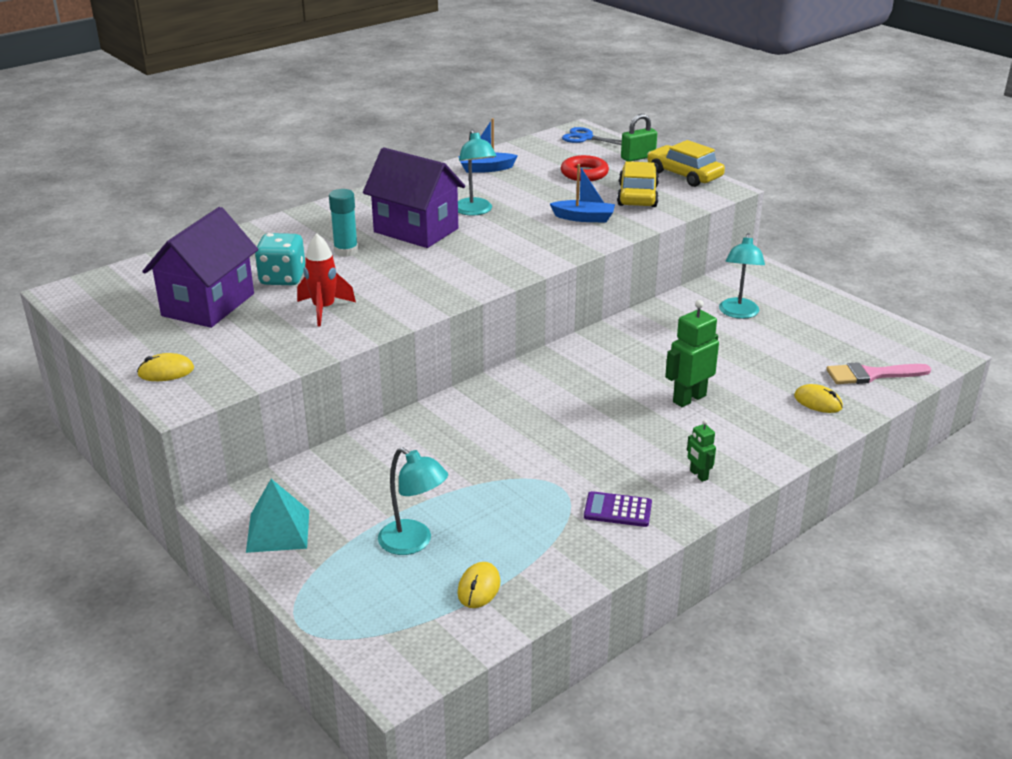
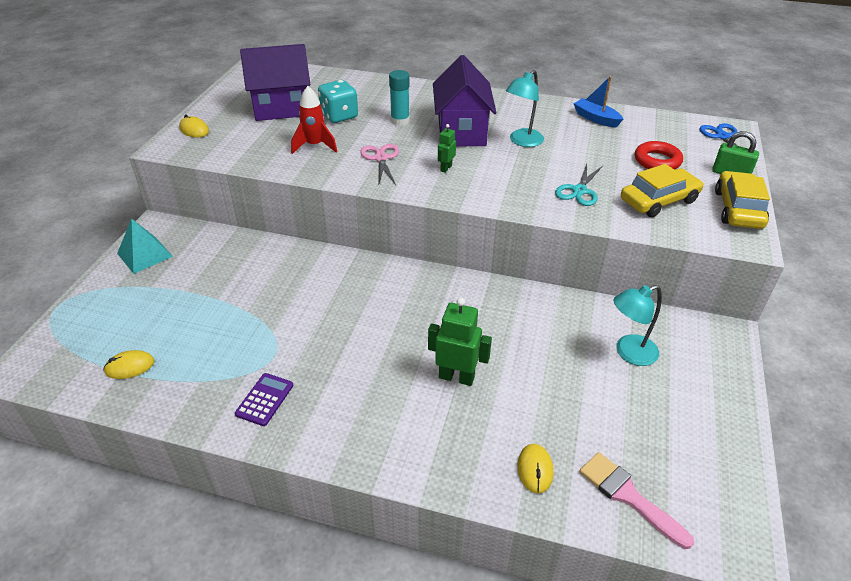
camera: 55 degrees right, 10 degrees up
turquoise lamp [378,447,448,555] -> none
blue boat [550,164,615,223] -> turquoise scissors [555,164,603,206]
purple calculator [584,491,652,527] -> purple calculator turned 45 degrees clockwise [235,373,293,426]
green robot [687,420,716,482] -> green robot moved to [438,124,456,173]
none -> pink scissors [360,144,399,185]

